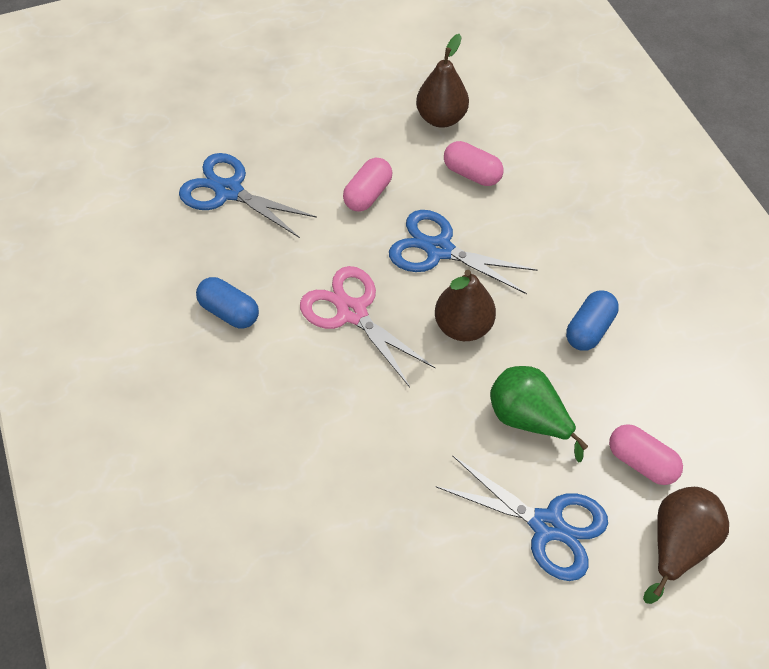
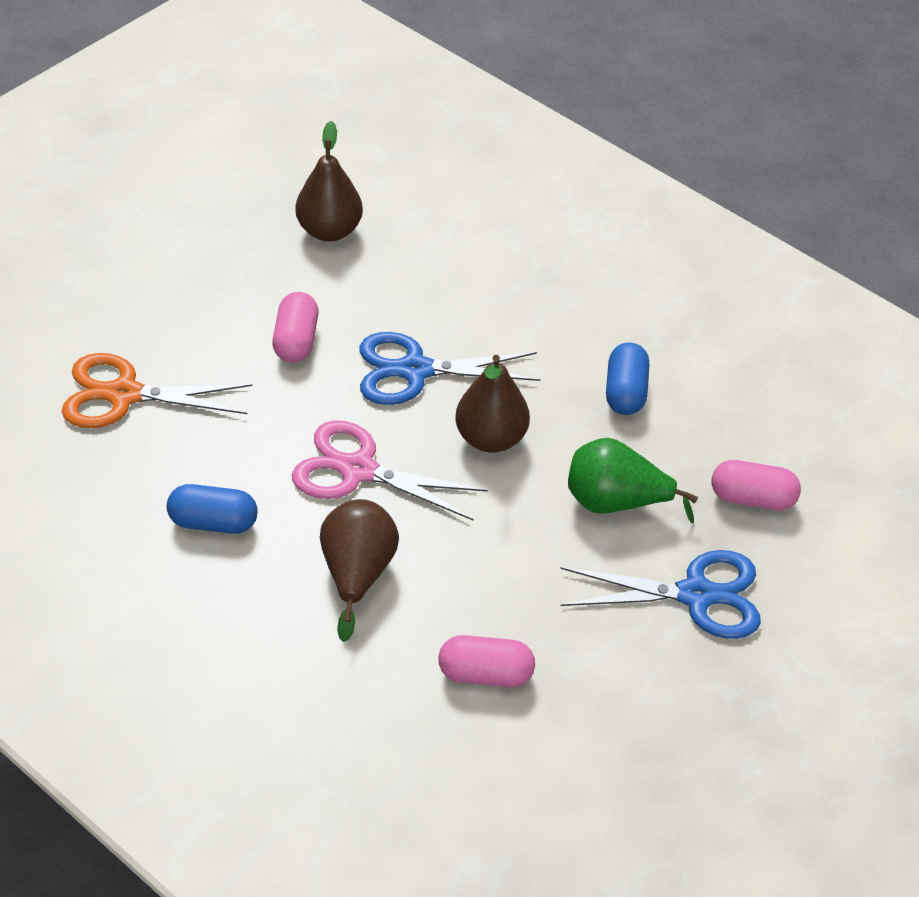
camera: 30 degrees left, 10 degrees down
blue scissors [179,153,317,238] -> orange scissors [62,353,252,428]
pink capsule [444,141,504,186] -> pink capsule moved to [438,635,535,687]
brown pear [643,487,729,604] -> brown pear moved to [320,499,399,642]

